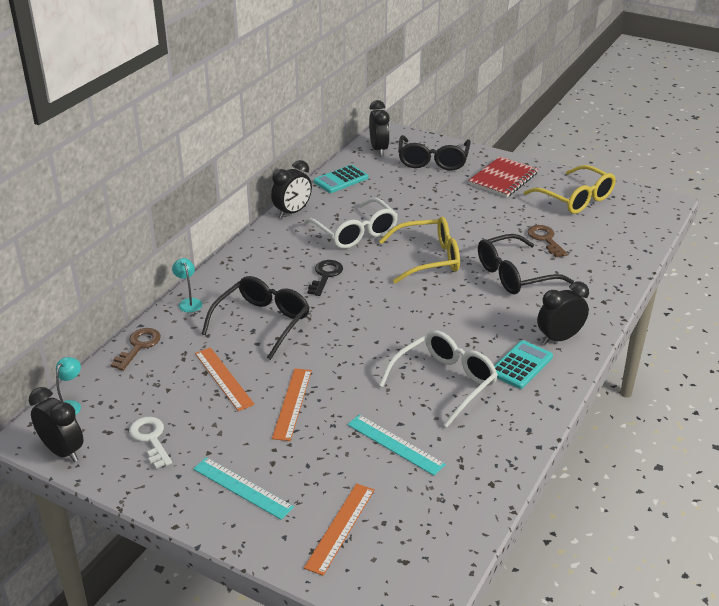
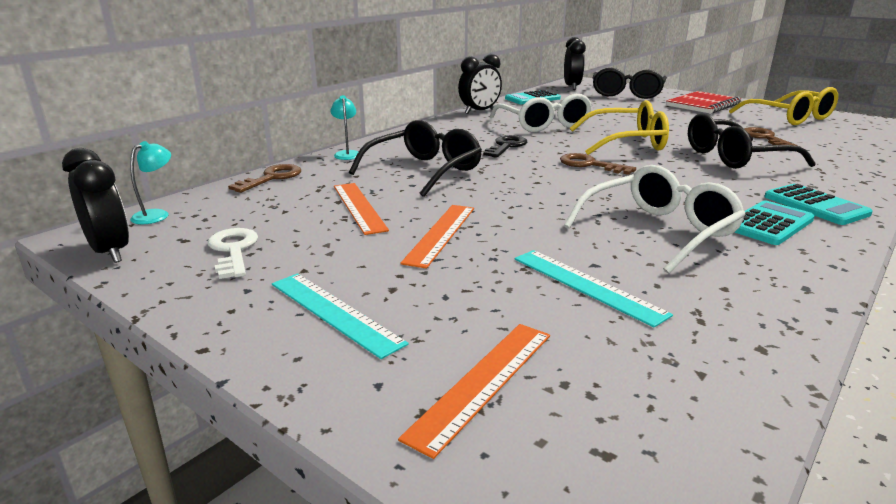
camera: 10 degrees right, 10 degrees down
black clock [537,281,589,345] -> turquoise calculator [764,184,873,225]
none -> brown key [560,153,636,175]

